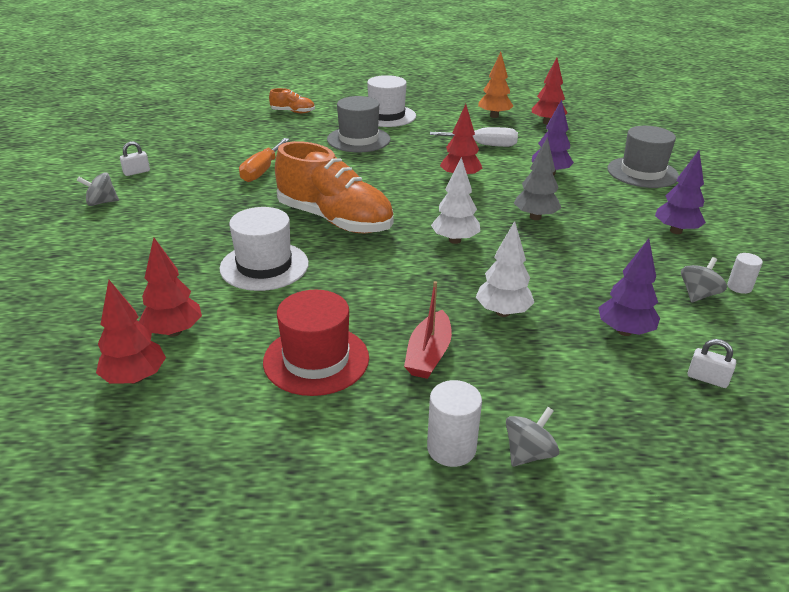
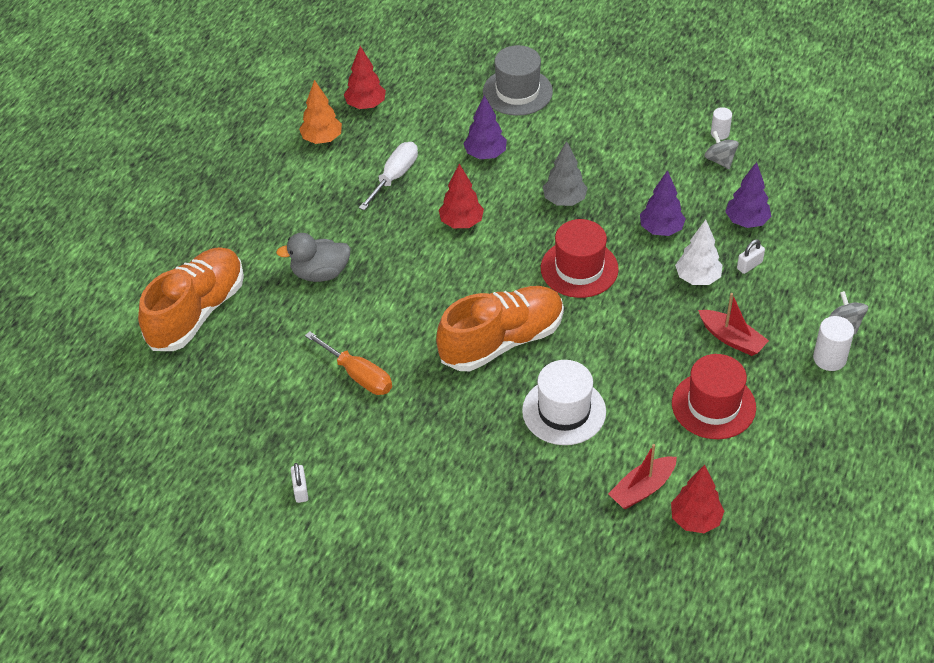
camera: 65 degrees left, 15 degrees up
grey spinning top [77,172,119,206] -> none
red tree [139,238,202,337] -> red boat [608,444,677,509]
orange shoe [269,88,315,113] -> orange shoe [138,247,244,351], size x2.24
grey hat [327,96,390,152] -> grey duck [276,233,351,282]
white hat [367,75,416,127] -> none
white tree [431,157,480,244] -> red hat [541,219,619,298]
purple tree [655,150,706,234] -> purple tree moved to [640,170,686,236]
white padlock [688,339,736,388] -> white padlock moved to [737,239,765,274]

